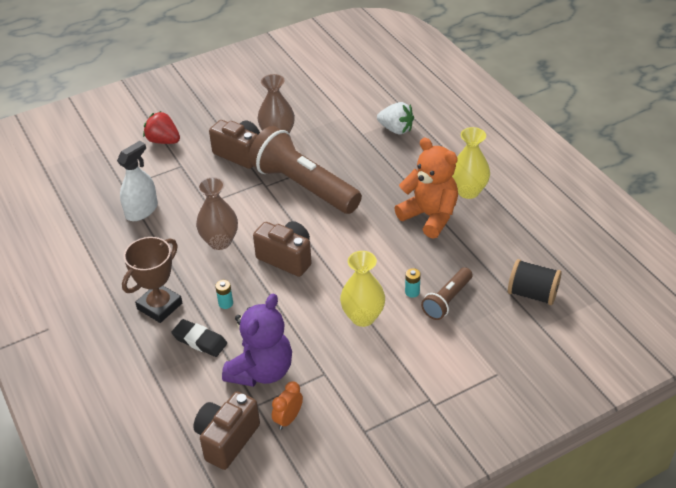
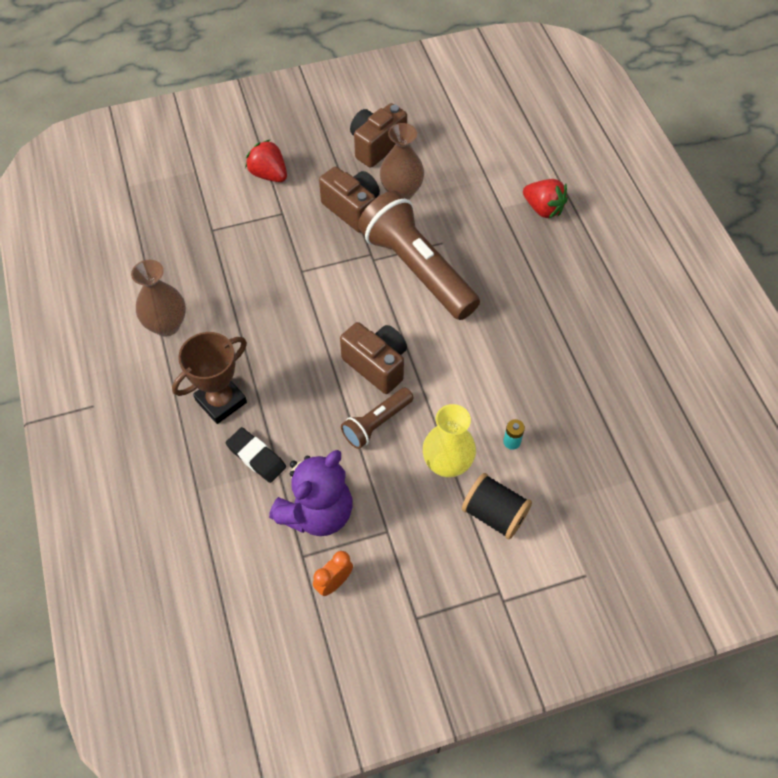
camera: 10 degrees right, 15 degrees up
white spray bottle [117,141,158,221] -> none
brown camera [193,391,260,470] -> brown camera moved to [350,103,407,168]
brown vase [196,177,238,250] -> brown vase moved to [131,260,186,337]
turquoise battery [215,280,233,309] -> none
white strawberry [377,102,414,135] -> red strawberry [523,179,568,218]
orange teddy bear [394,138,458,239] -> none
brown flashlight [421,267,473,320] -> brown flashlight moved to [341,388,414,449]
yellow vase [452,127,490,199] -> none
black spool [508,259,562,305] -> black spool moved to [462,473,532,539]

